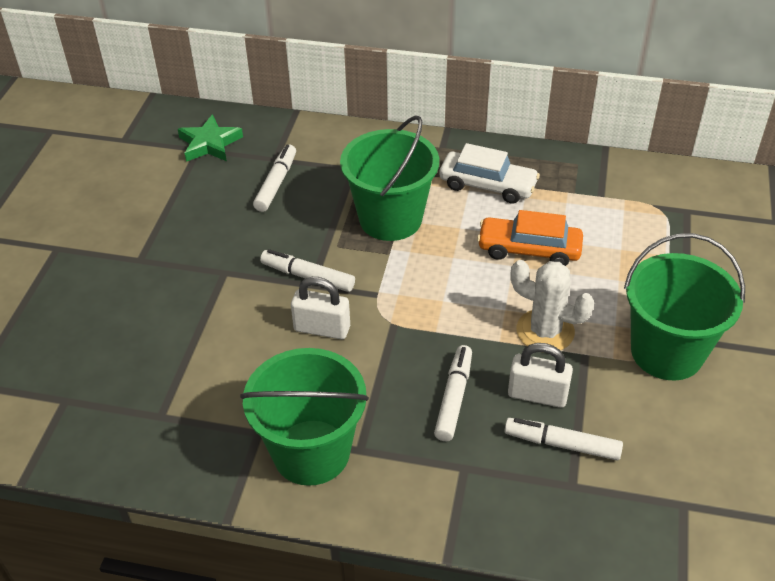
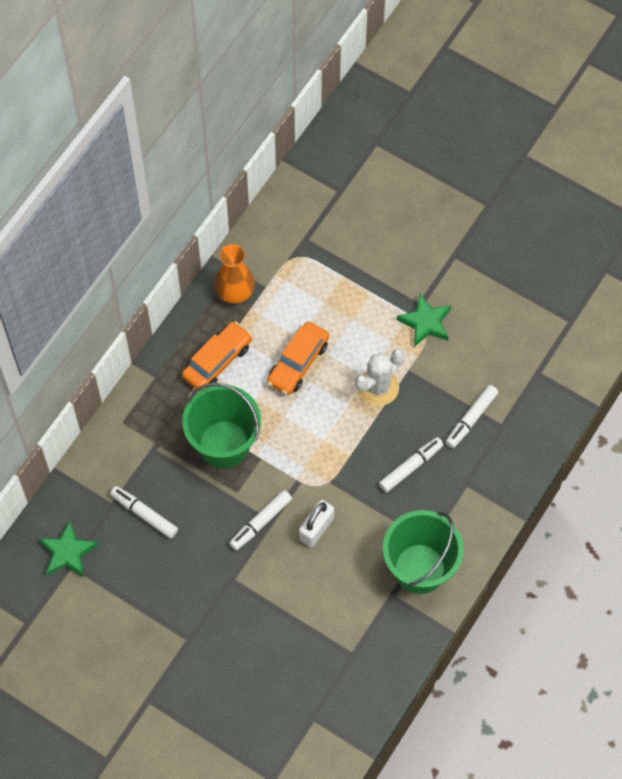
camera: 70 degrees left, 20 degrees up
white marker [434,345,472,441] -> white marker turned 105 degrees clockwise [379,437,444,493]
white car [439,143,540,204] -> orange car [182,321,252,391]
white padlock [508,343,573,408] -> none
green bucket [624,233,745,381] -> green star [397,293,451,347]
none -> orange vase [214,244,255,304]

